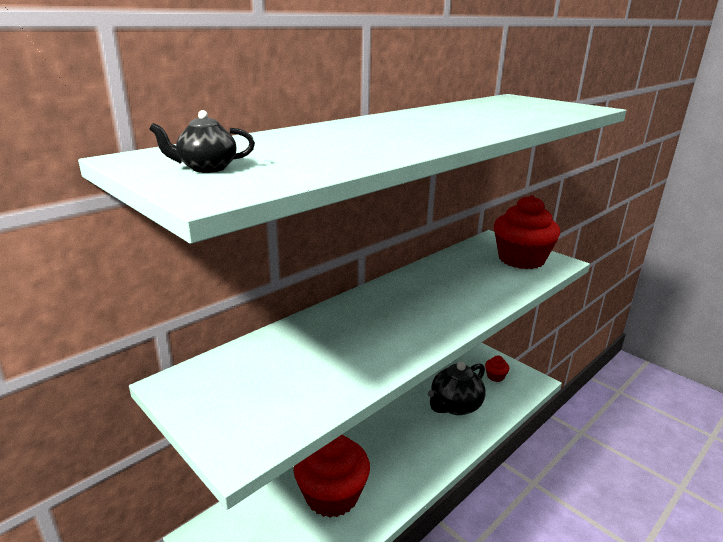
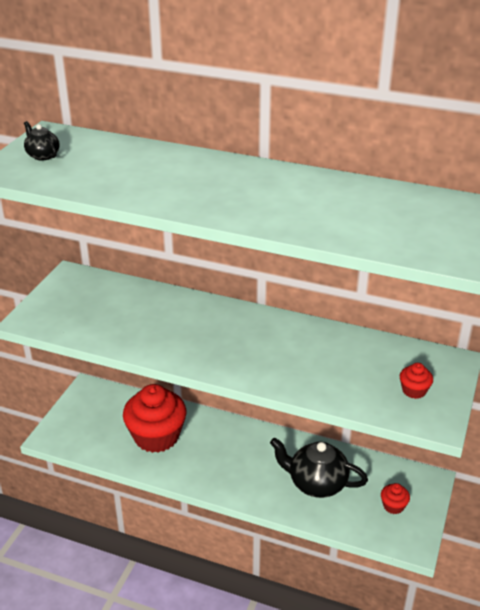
camera: 65 degrees right, 10 degrees up
red cupcake [494,195,560,269] -> red cupcake [400,363,433,399], size x0.42

